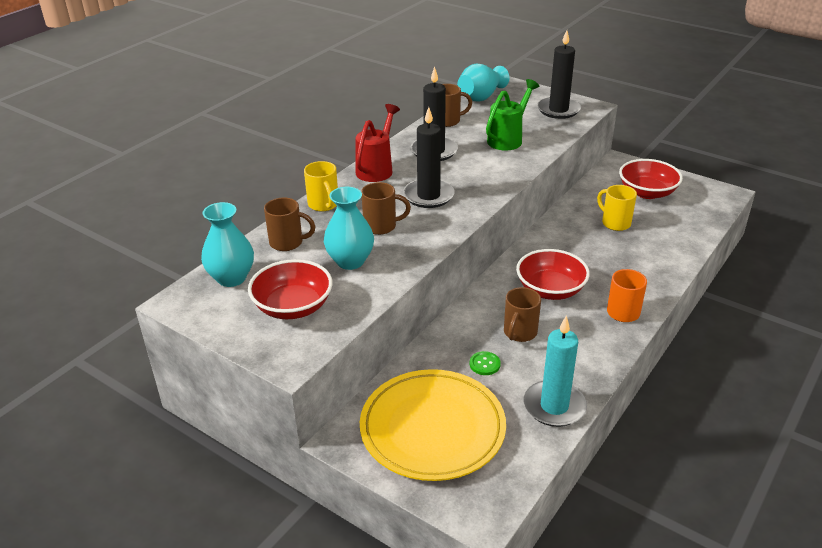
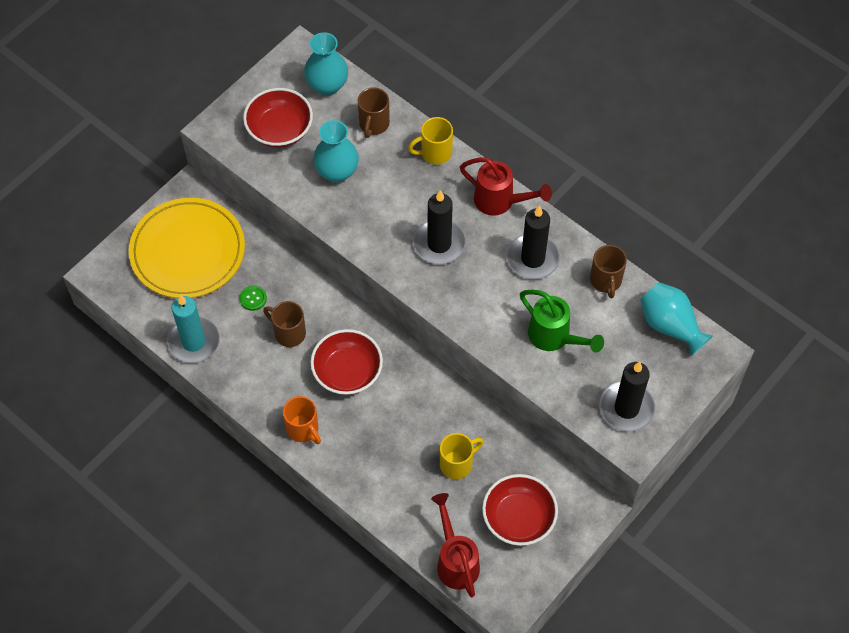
camera: 95 degrees right, 25 degrees up
brown mug [361,182,411,235] -> none
none -> red watering can [431,493,480,597]

